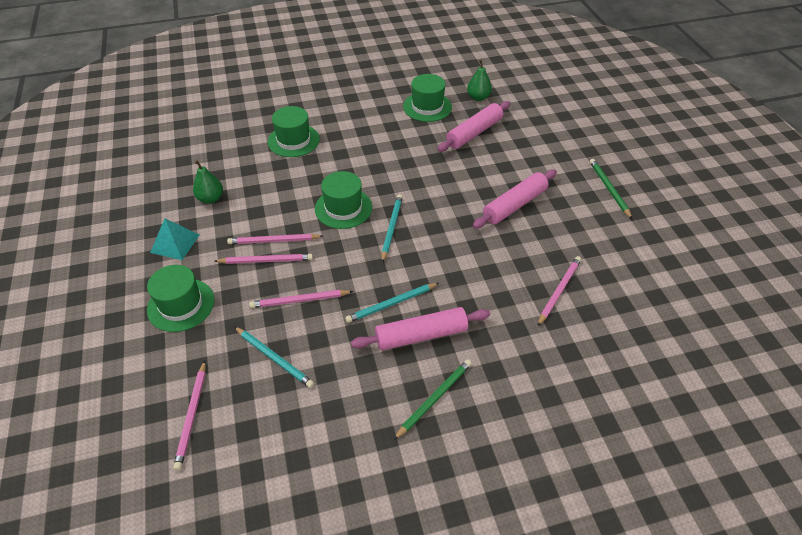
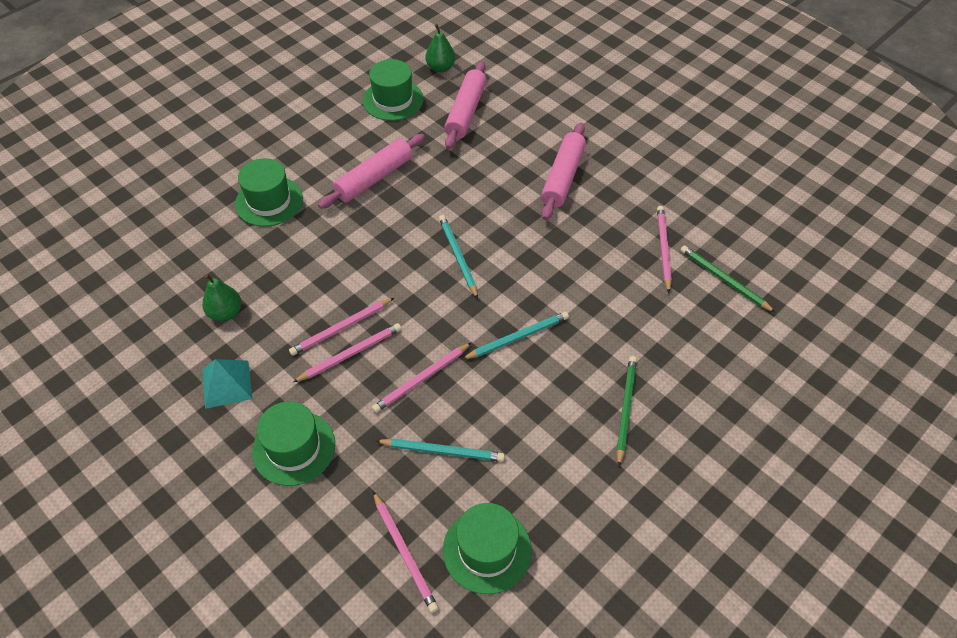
camera: 30 degrees left, 5 degrees up
green hat [315,171,372,229] -> green hat moved to [443,503,531,594]
turquoise pencil [345,283,439,323] -> turquoise pencil turned 150 degrees counterclockwise [462,312,569,359]
pink rolling pin [351,307,490,351] -> pink rolling pin moved to [318,134,425,209]
green pencil [590,159,632,219] -> green pencil moved to [680,245,776,313]

